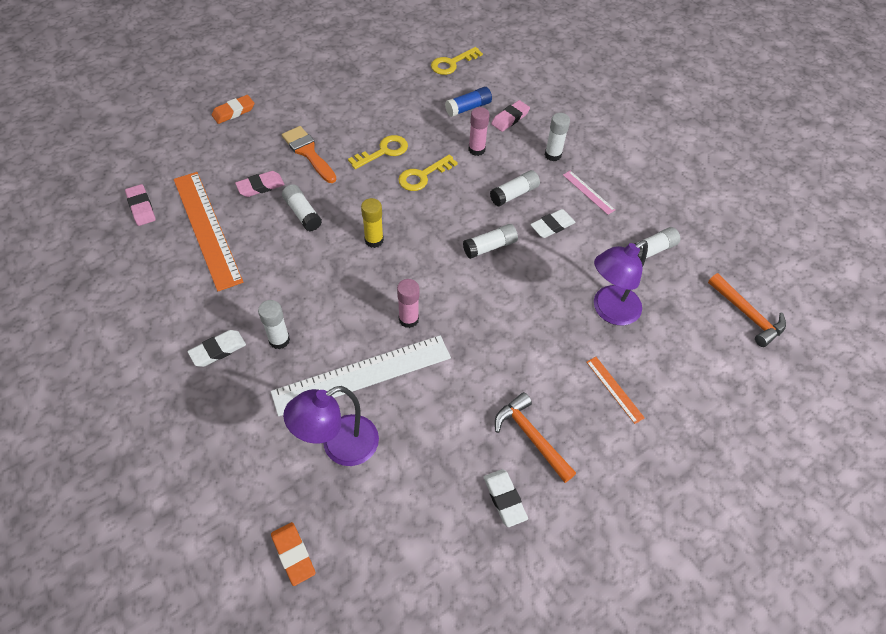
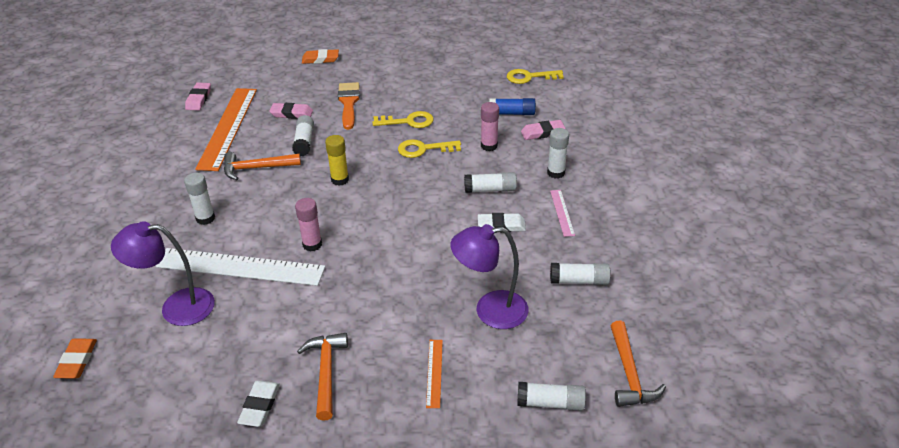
camera: 35 degrees right, 15 degrees down
white eraser [187,330,246,367] -> none
white glue stick [463,224,518,259] -> white glue stick moved to [517,382,586,411]
none -> orange hammer [224,152,301,180]

